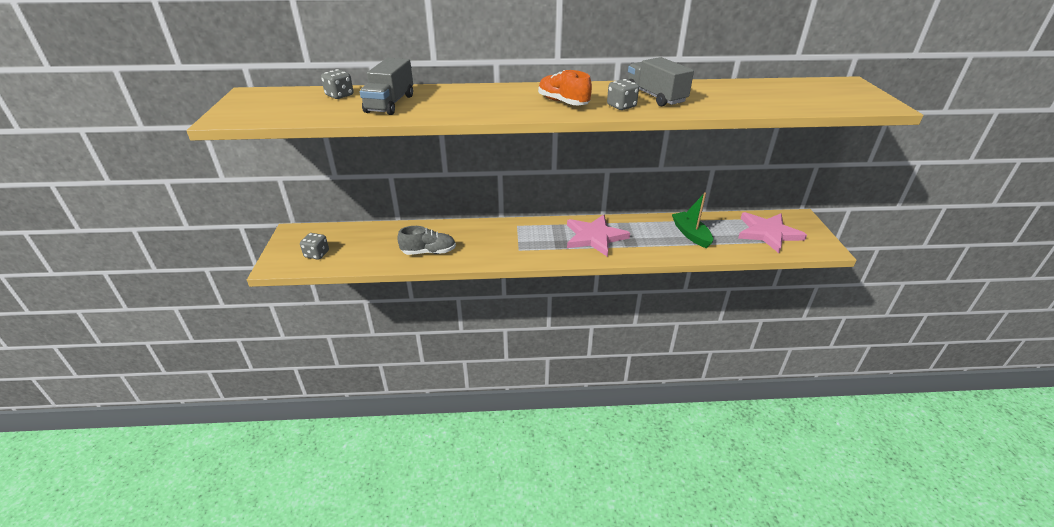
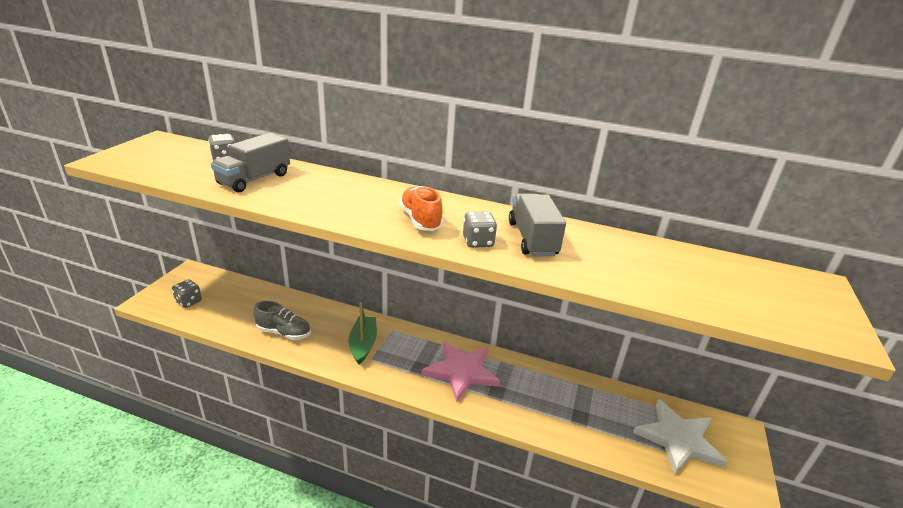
camera: 20 degrees right, 5 degrees down
green boat [672,192,713,248] -> green boat moved to [349,302,377,365]
pink star [738,212,807,253] -> white star [633,399,727,475]

